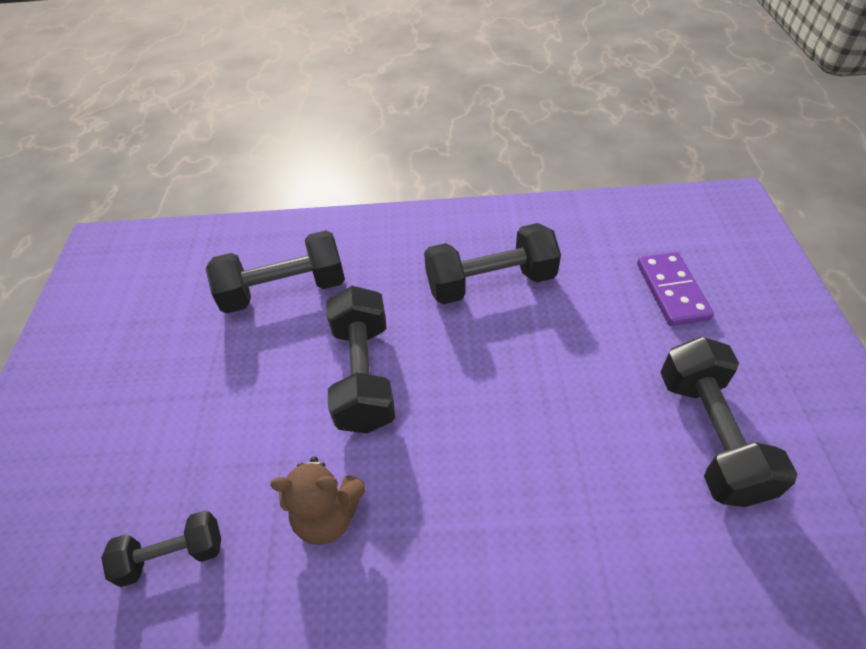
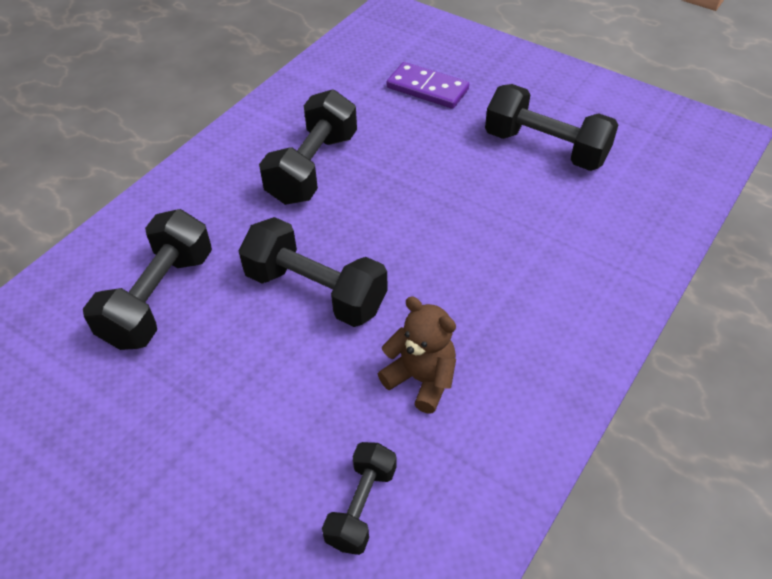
camera: 55 degrees left, 0 degrees up
brown teddy bear [270,456,365,545] -> brown teddy bear turned 90 degrees counterclockwise [378,297,456,414]

